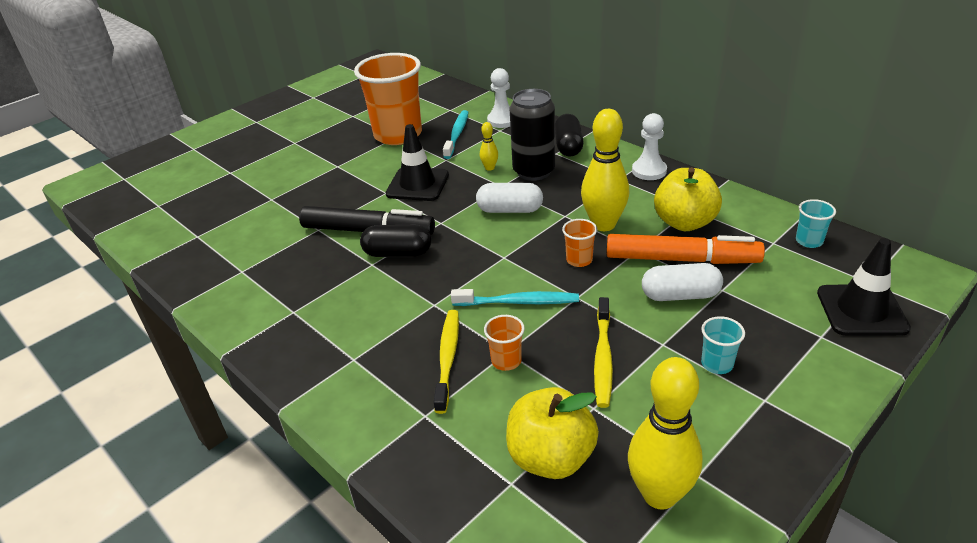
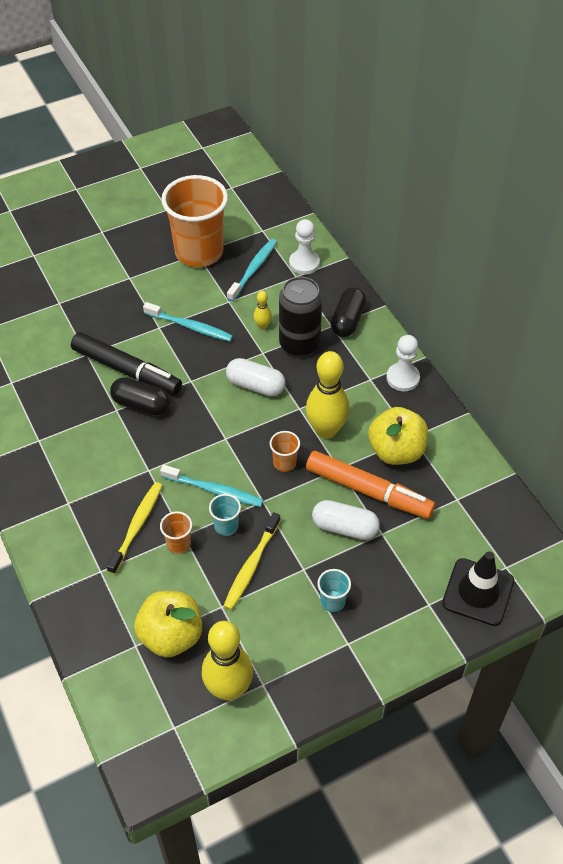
camera: 15 degrees right, 15 degrees up
black traffic cone [386,124,449,201] -> turquoise toothbrush [143,302,233,342]
turquoise cup [796,199,836,248] -> turquoise cup moved to [209,494,241,536]

